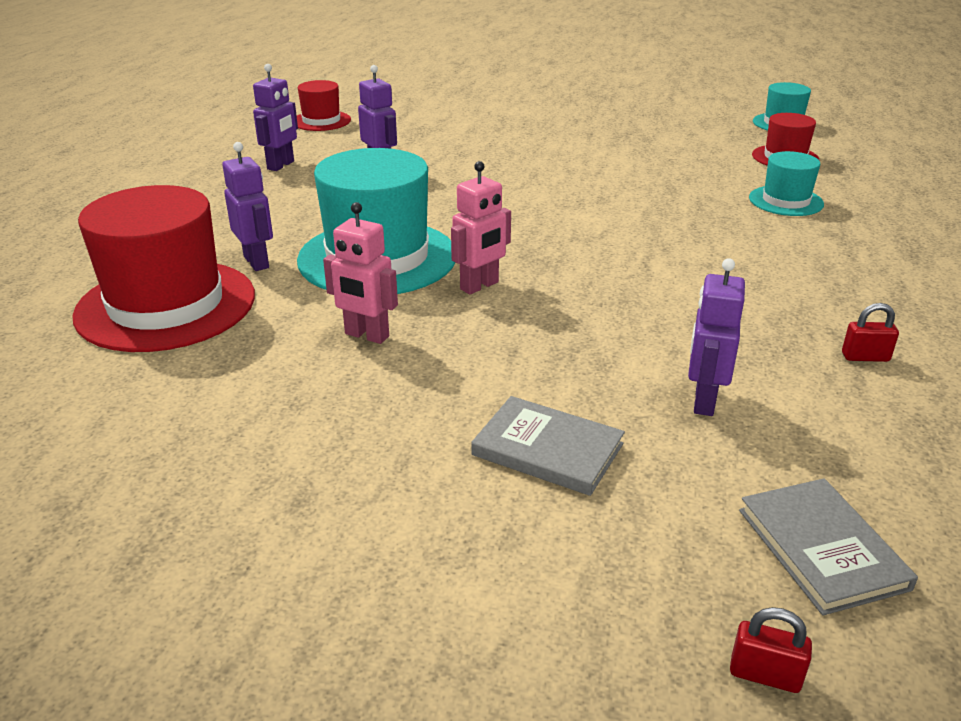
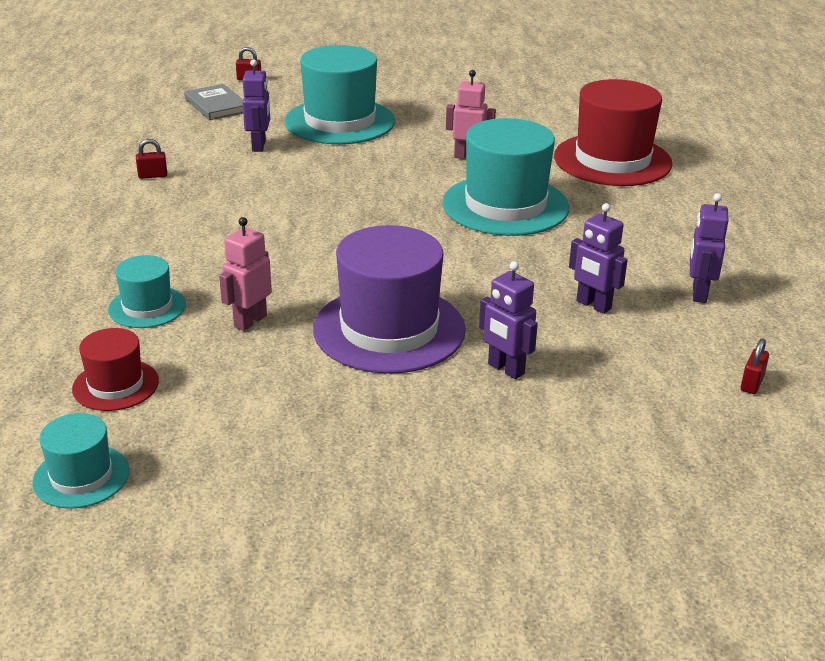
camera: 165 degrees right, 0 degrees up
purple robot [222,142,273,271] -> purple robot moved to [479,261,538,379]
red hat [297,80,351,131] -> red padlock [741,338,769,394]
pink robot [451,161,511,295] -> pink robot moved to [219,217,272,331]
grey book [471,396,625,496] -> turquoise hat [284,45,395,144]
none -> purple hat [313,225,466,374]

